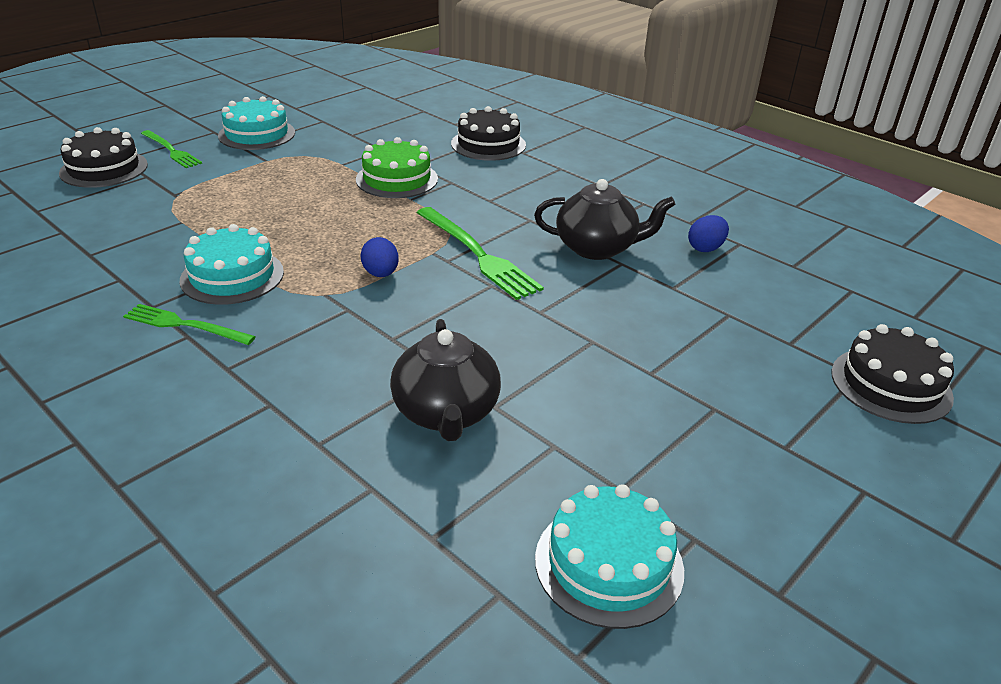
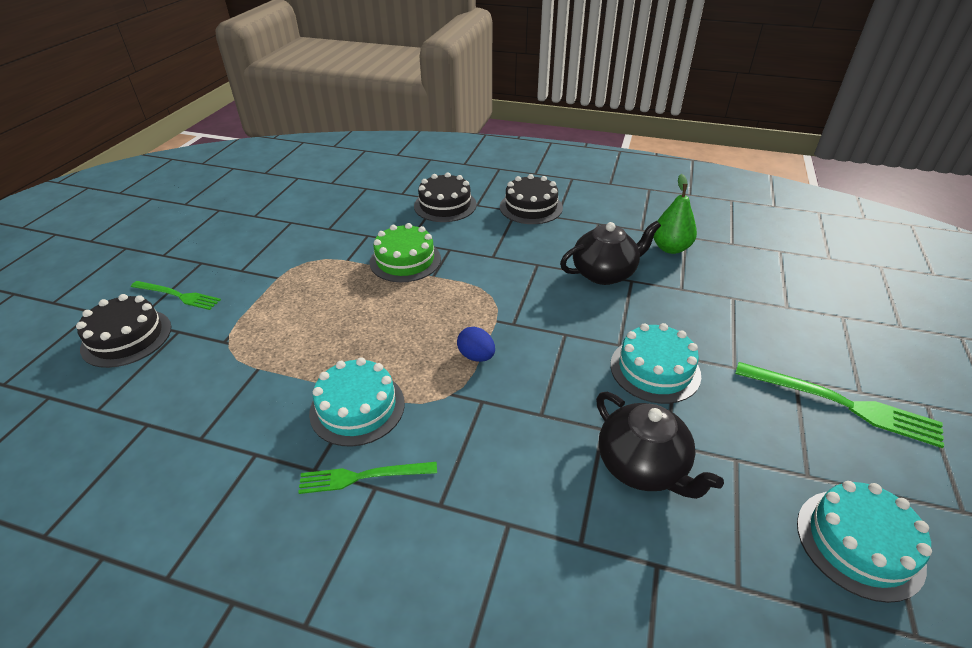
camera: 25 degrees left, 5 degrees up
turquoise cake [218,96,295,150] -> turquoise cake moved to [610,323,701,404]
green fork [417,207,544,300] -> green fork moved to [735,362,944,448]
blue egg [688,215,729,252] -> green pear [653,174,697,254]
black cake [831,324,954,424] -> black cake moved to [500,174,563,224]

